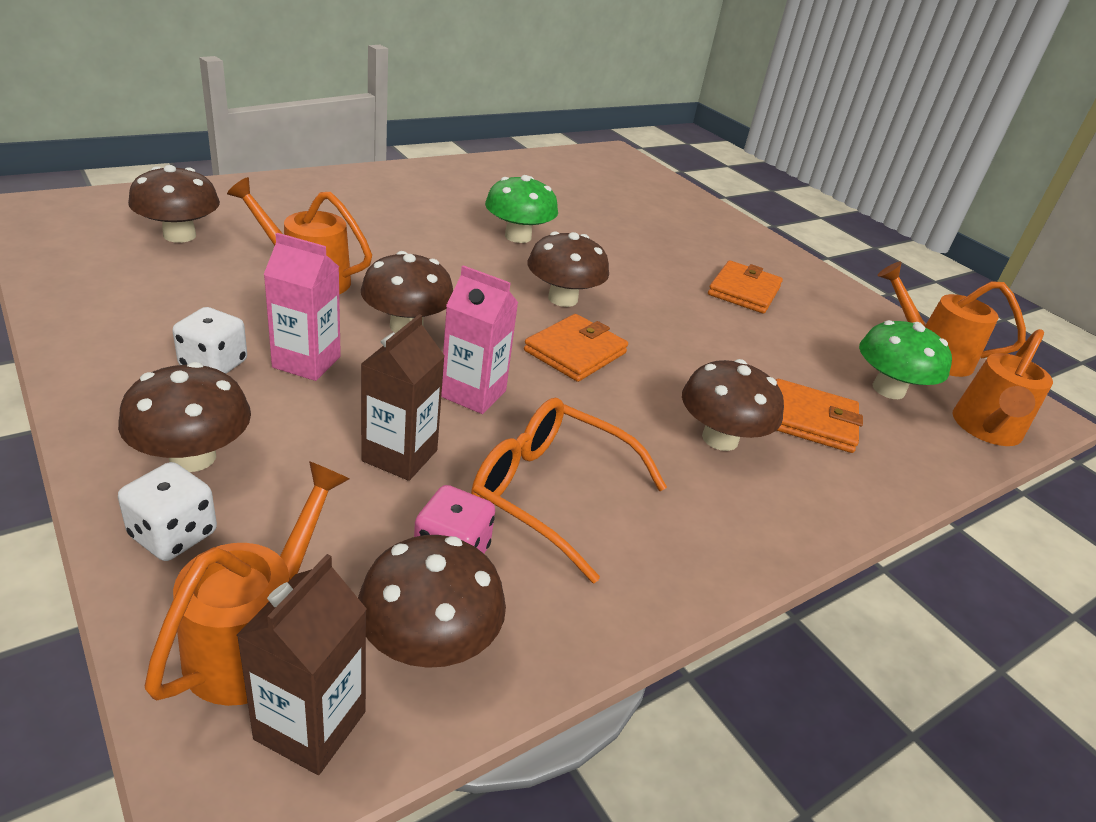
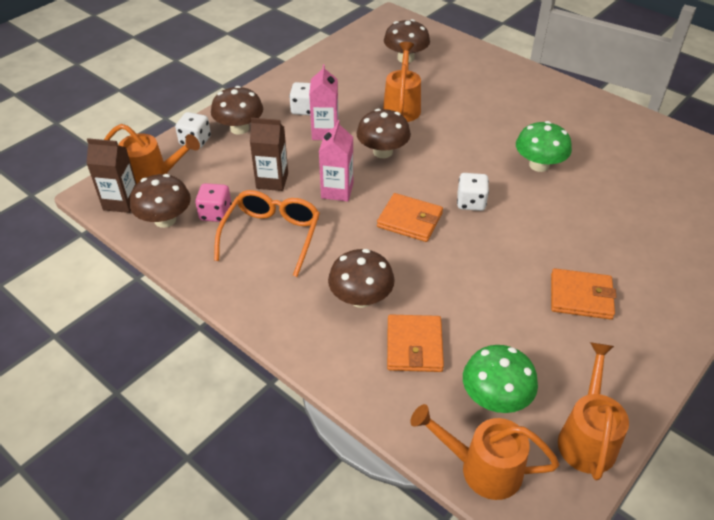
camera: 80 degrees right, 10 degrees up
brown mushroom [527,231,609,307] -> white dice [457,173,489,211]

